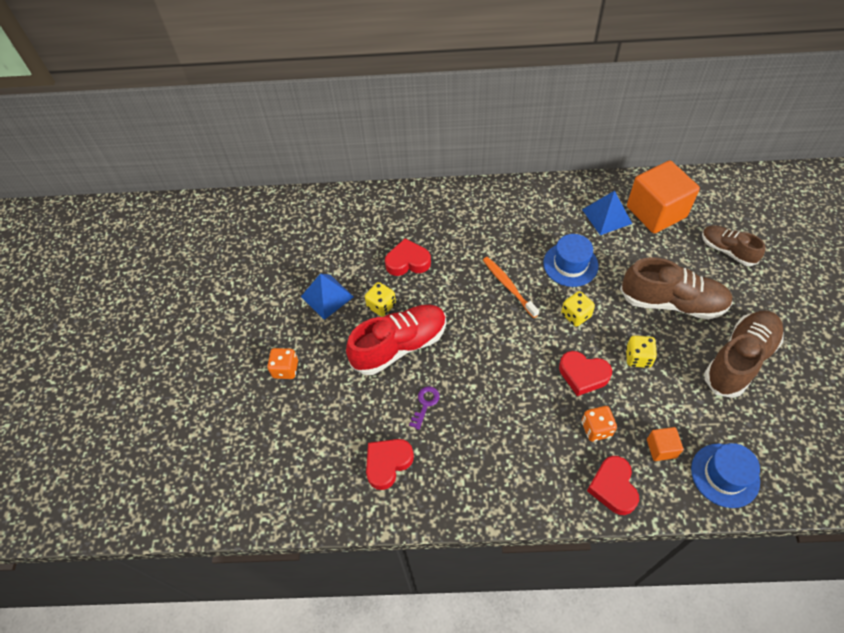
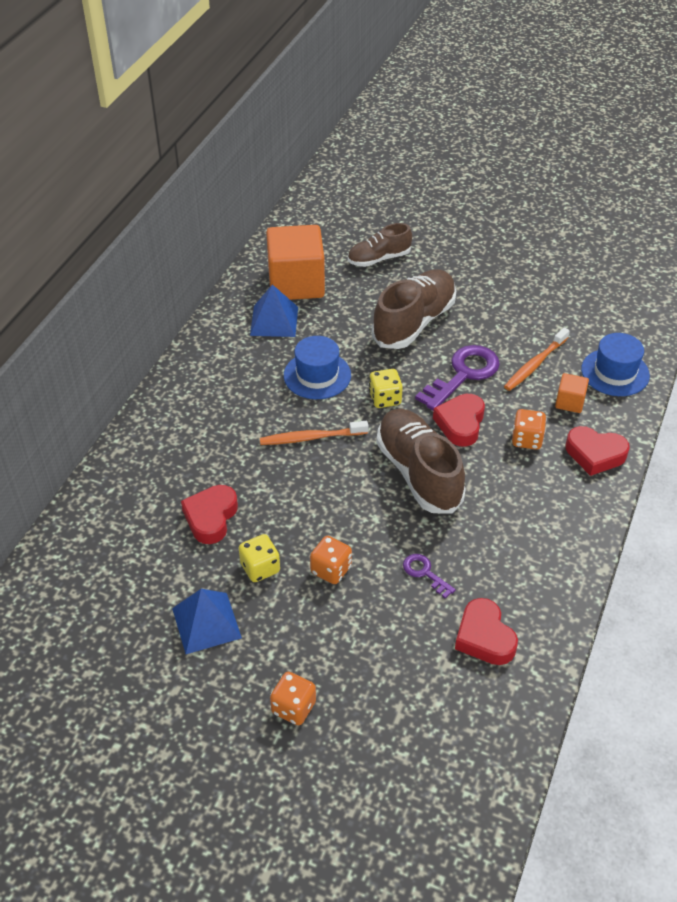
camera: 70 degrees left, 10 degrees down
red shoe [346,305,446,375] -> orange dice [310,536,352,584]
red heart [559,351,612,396] -> red heart turned 150 degrees clockwise [433,394,485,447]
yellow dice [626,336,657,368] -> purple key [415,345,500,411]
brown shoe [704,311,784,398] -> brown shoe moved to [376,409,466,514]
none -> orange toothbrush [504,328,570,391]

